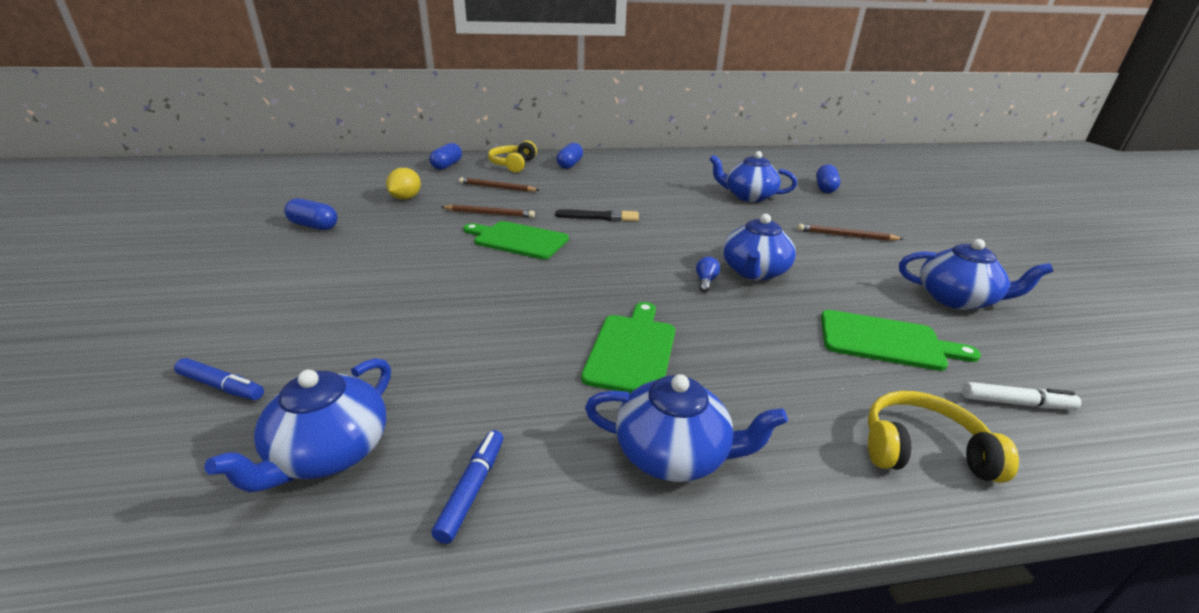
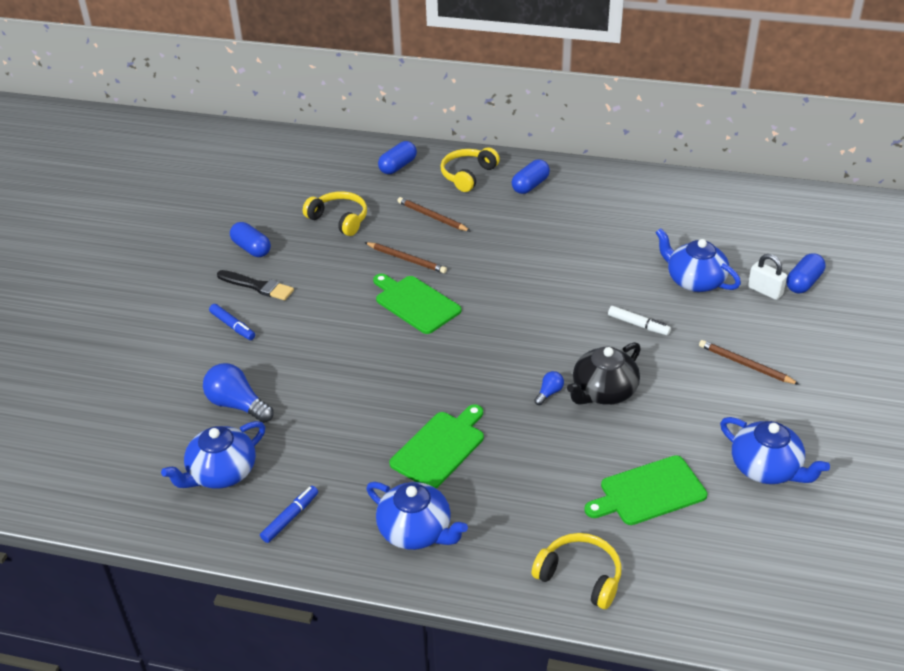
camera: 25 degrees right, 10 degrees up
blue marker [174,358,264,400] -> blue marker moved to [209,304,255,340]
yellow lemon [386,168,421,199] -> yellow headphones [303,191,367,236]
black brush [555,209,639,222] -> black brush moved to [217,270,294,300]
blue teapot [723,214,796,281] -> black teapot [567,342,641,405]
green cutting board [821,310,981,371] -> green cutting board turned 120 degrees clockwise [584,455,707,525]
white marker [962,382,1082,410] -> white marker moved to [608,306,671,335]
none -> blue light bulb [203,363,274,423]
none -> white padlock [748,254,787,300]

